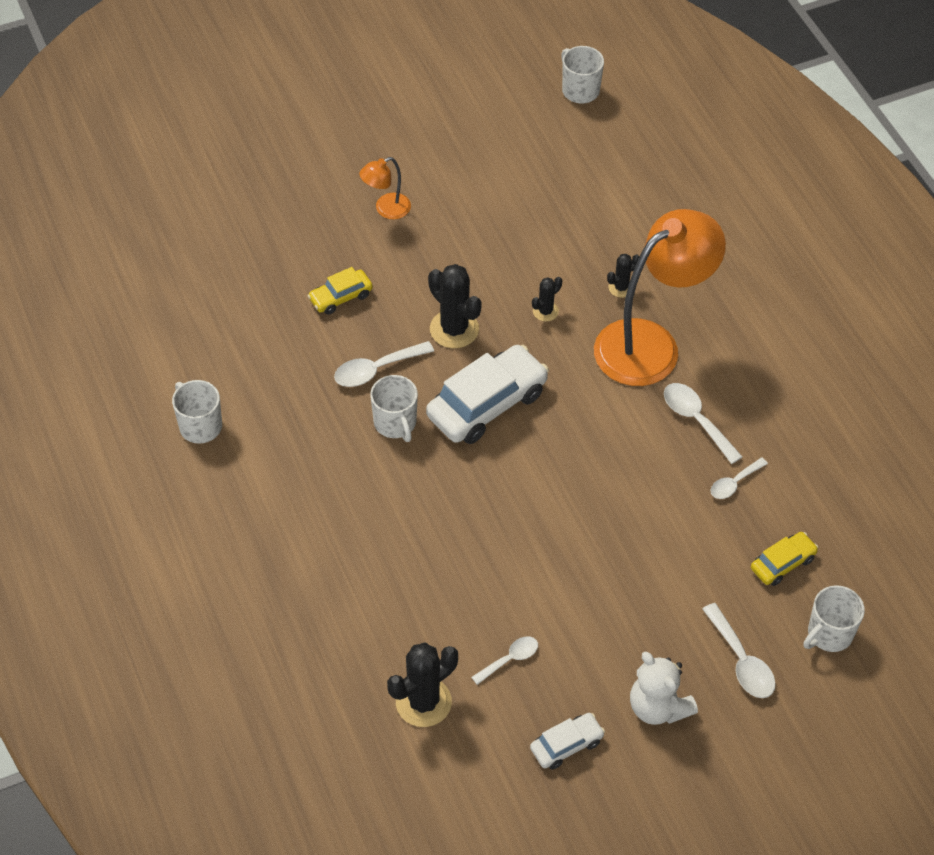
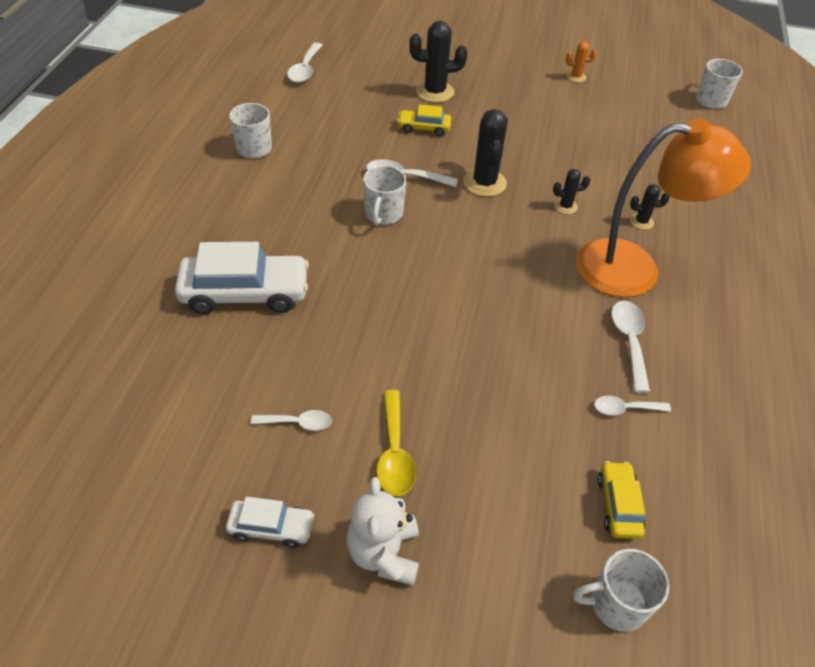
camera: 35 degrees right, 5 degrees down
orange lamp [359,157,411,219] -> none
black cactus [387,643,458,727] -> black cactus moved to [409,21,467,103]
white car [426,345,549,444] -> white car moved to [175,242,309,314]
white spoon [702,603,776,698] -> white spoon moved to [287,42,322,83]
yellow car [751,532,818,586] -> yellow car turned 90 degrees counterclockwise [598,461,645,539]
none -> yellow spoon [376,390,416,496]
none -> orange cactus [566,42,597,82]

